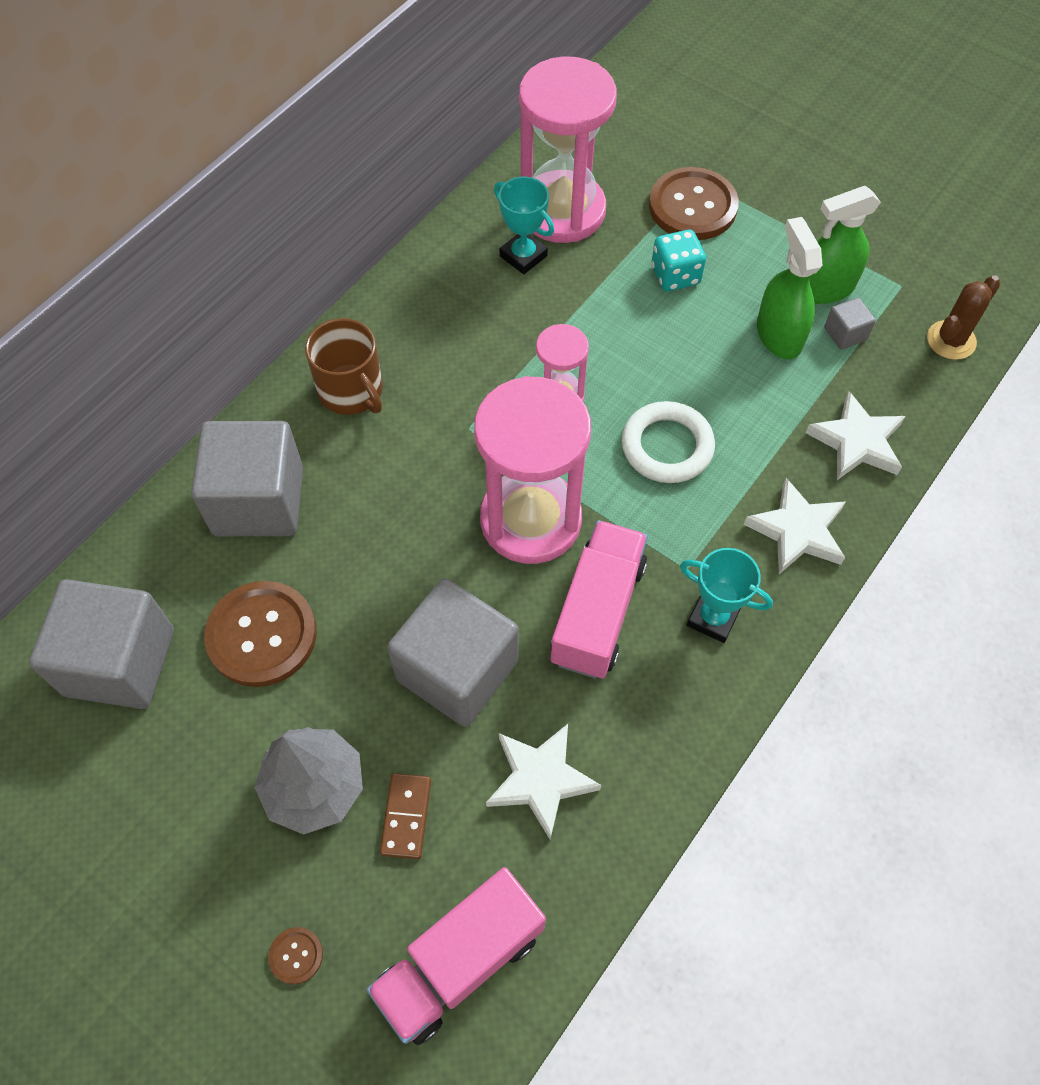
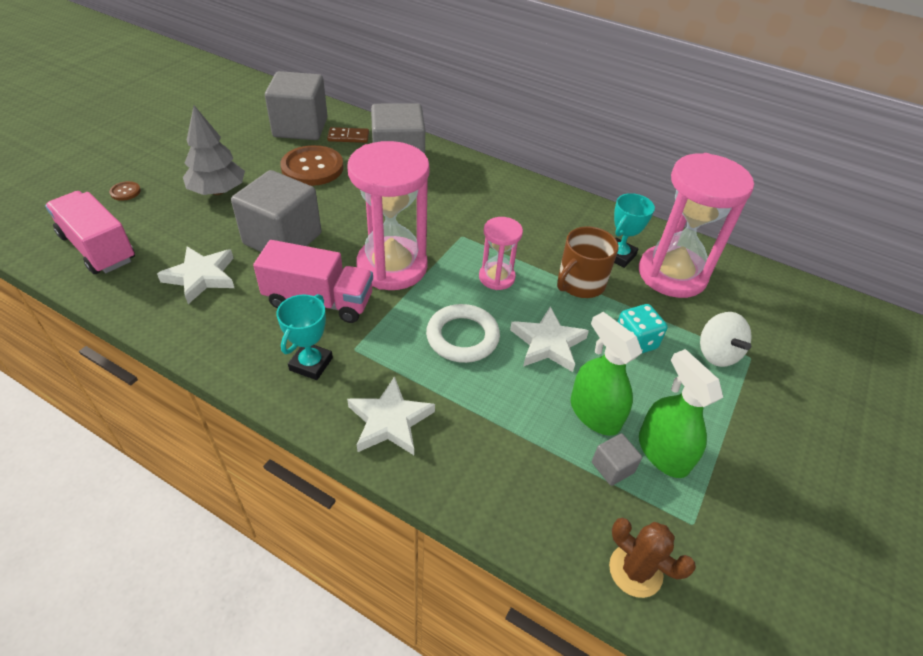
camera: 80 degrees right, 15 degrees down
brown mug [305,318,383,415] -> brown mug moved to [557,226,619,298]
brown domino [380,773,431,859] -> brown domino moved to [327,127,369,143]
brown button [649,167,739,240] -> white spinning top [700,312,752,367]
green spray bottle [757,217,822,359] -> green spray bottle turned 105 degrees counterclockwise [571,312,642,436]
white star [806,391,905,480] -> white star moved to [510,307,589,372]

